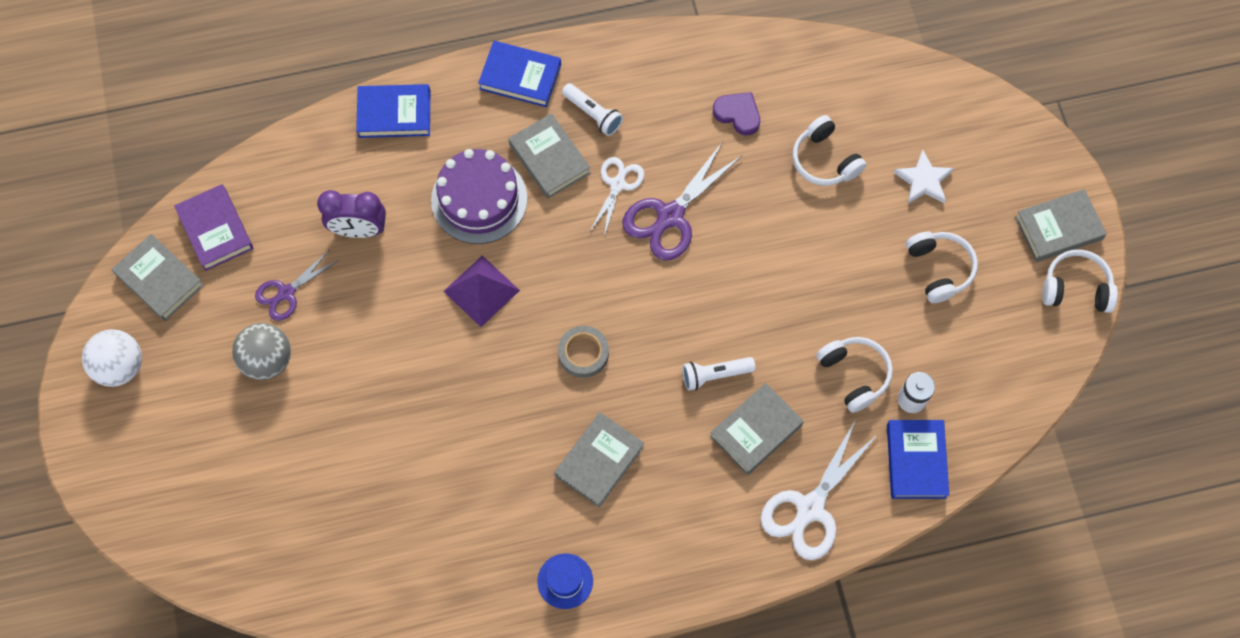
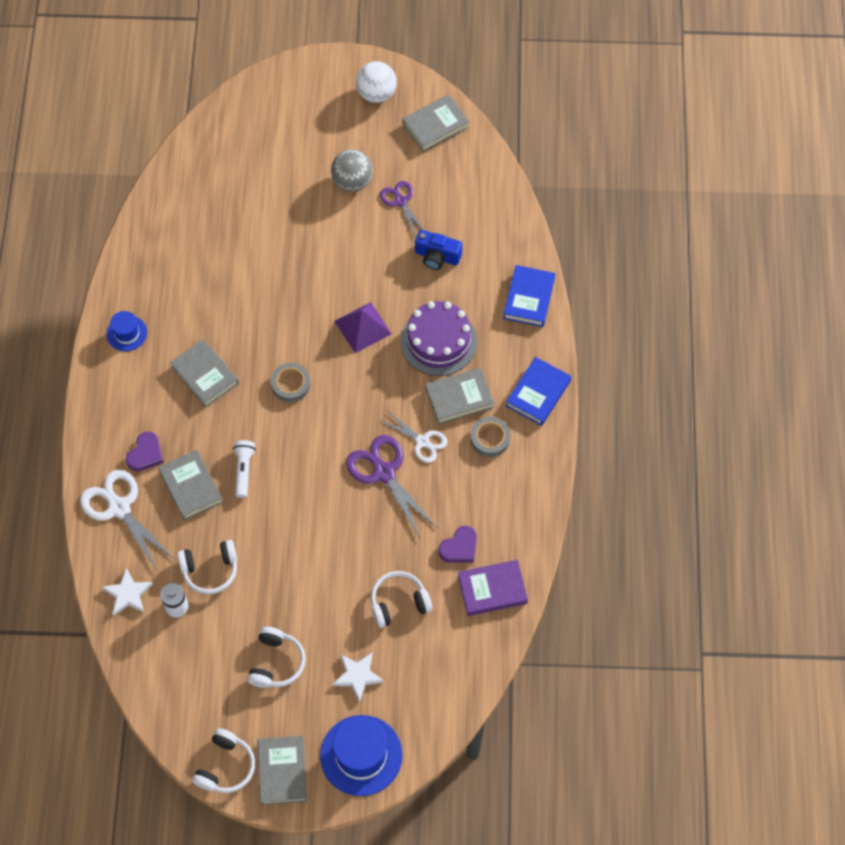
camera: 105 degrees right, 5 degrees down
purple book [174,184,254,271] -> purple book moved to [458,560,528,616]
purple clock [317,190,386,238] -> blue camera [415,230,462,270]
white flashlight [562,83,623,136] -> grey tape [470,417,510,457]
blue book [887,420,949,499] -> white star [102,568,153,616]
white headphones [906,232,978,303] -> white headphones turned 75 degrees counterclockwise [247,627,306,688]
none -> purple heart [126,432,164,471]
none -> blue hat [320,715,403,796]

